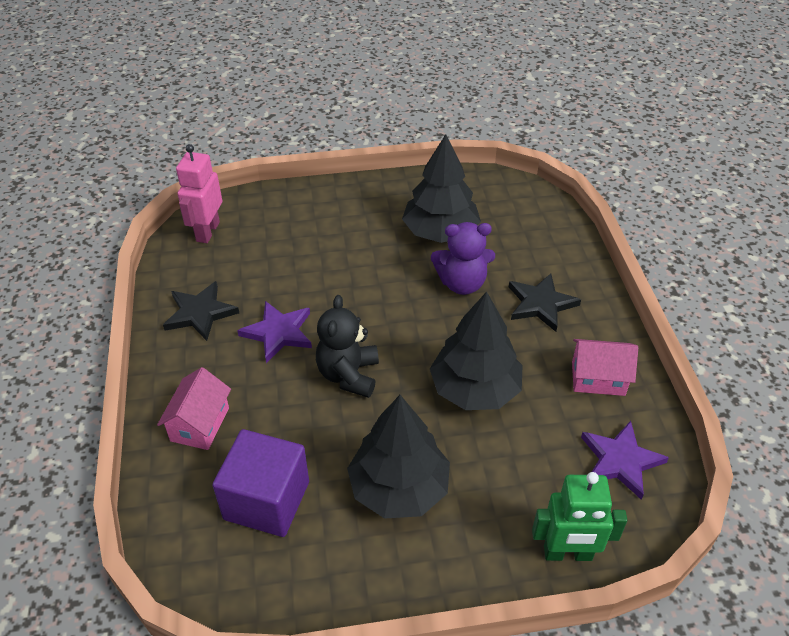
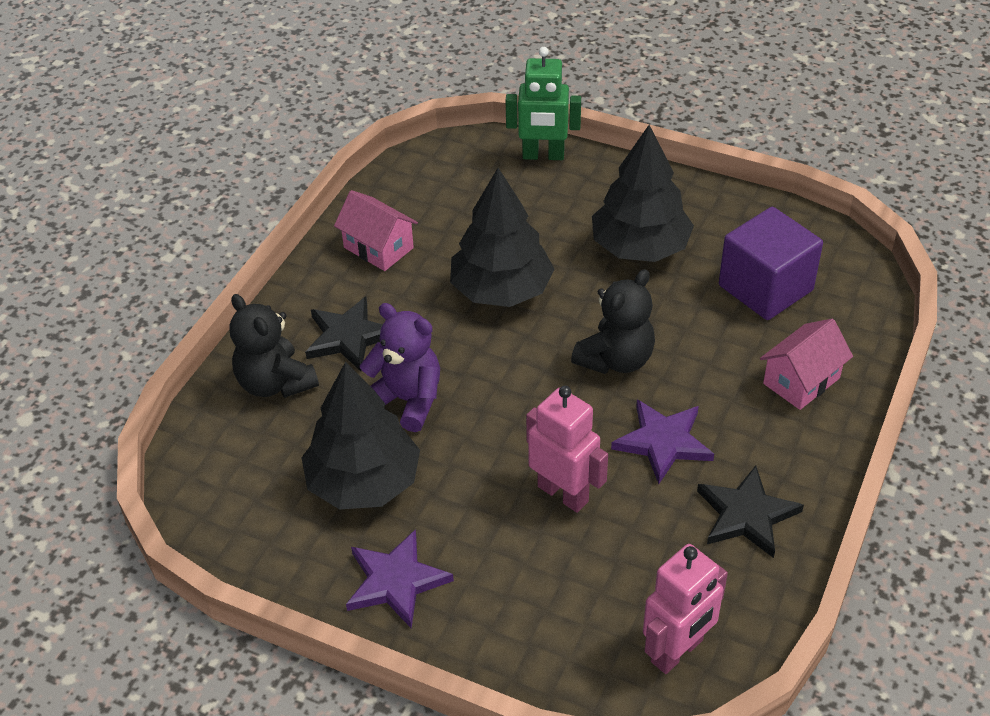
camera: 145 degrees left, 0 degrees up
green robot [532,472,627,561] -> green robot turned 150 degrees clockwise [506,47,581,160]
purple star [581,421,669,500] -> purple star moved to [346,529,454,628]
none -> black teddy bear [230,294,319,398]
none -> pink robot [526,386,608,513]

